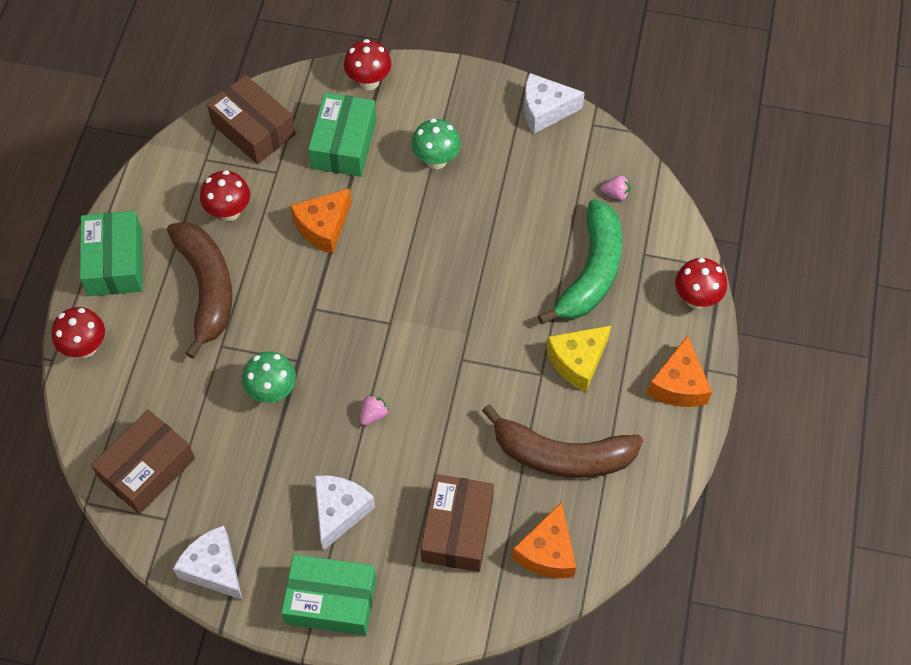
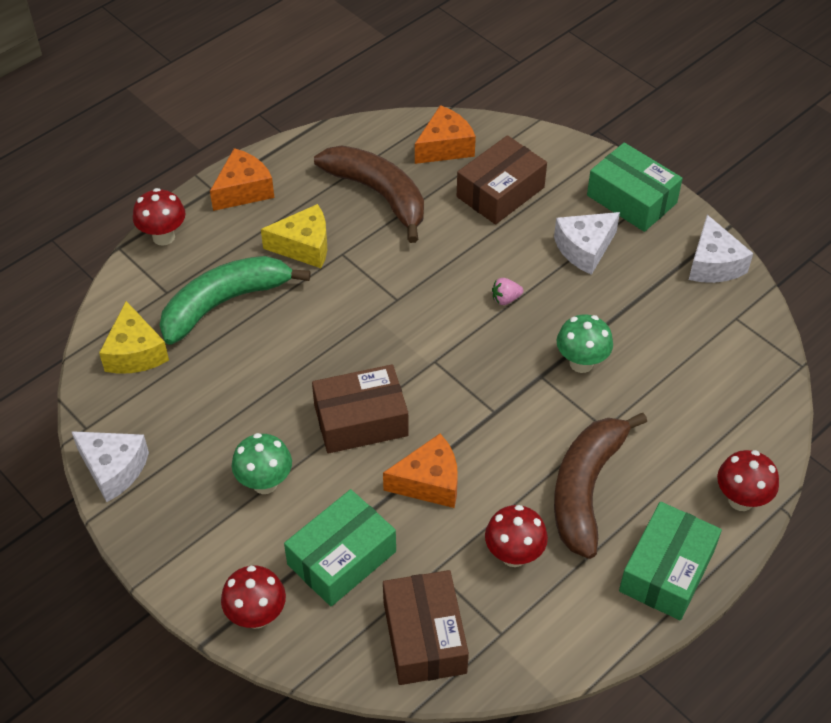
camera: 145 degrees left, 10 degrees down
brown box [91,410,195,514] -> brown box moved to [312,364,409,453]
pink strawberry [601,175,630,201] -> yellow cheese [99,301,169,374]

